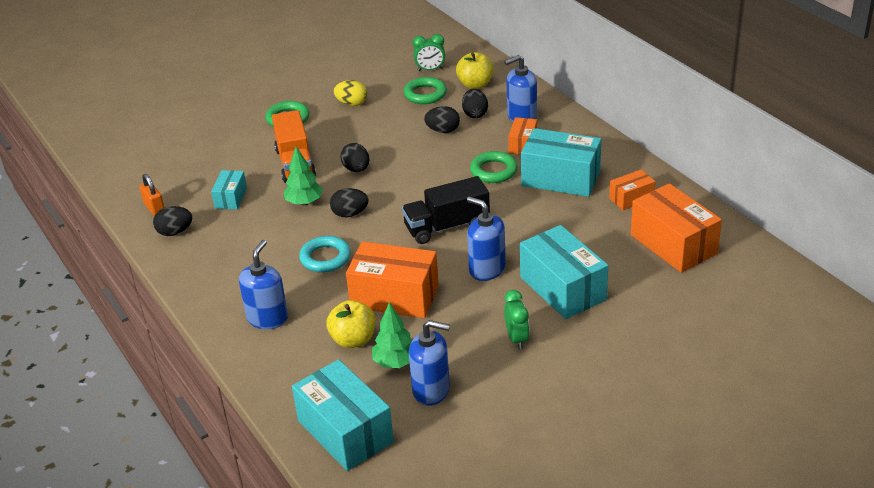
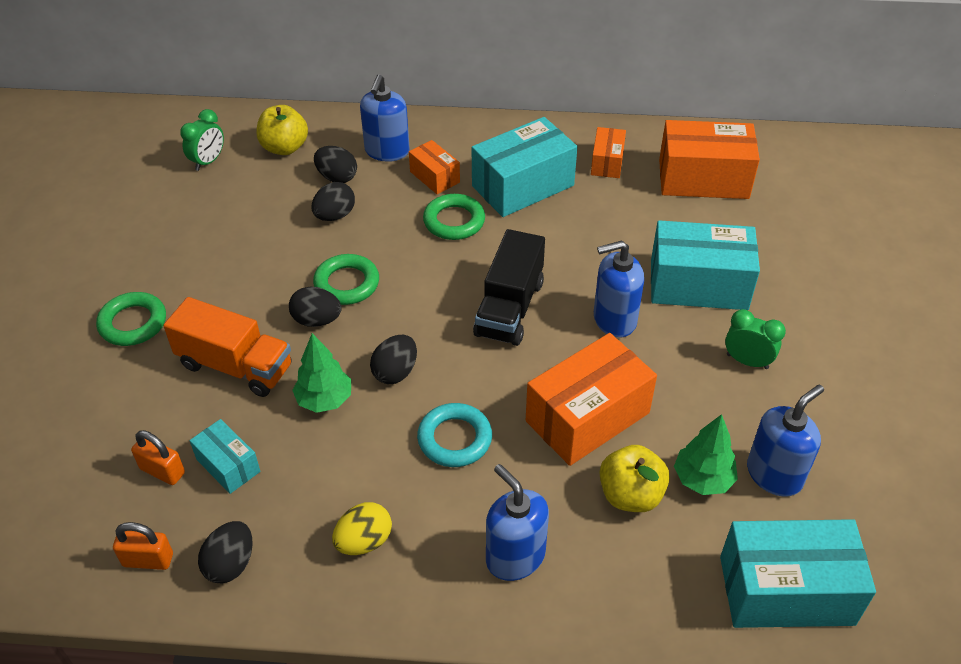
camera: 55 degrees left, 10 degrees up
yellow egg [334,80,367,106] -> yellow egg moved to [332,502,392,555]
green ring [404,77,447,104] -> green ring moved to [313,254,379,305]
none -> orange padlock [131,430,185,485]

